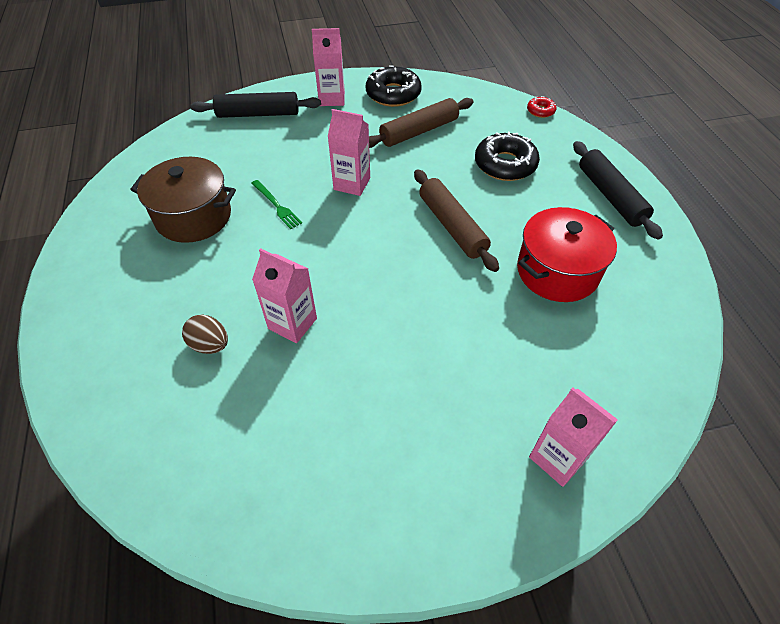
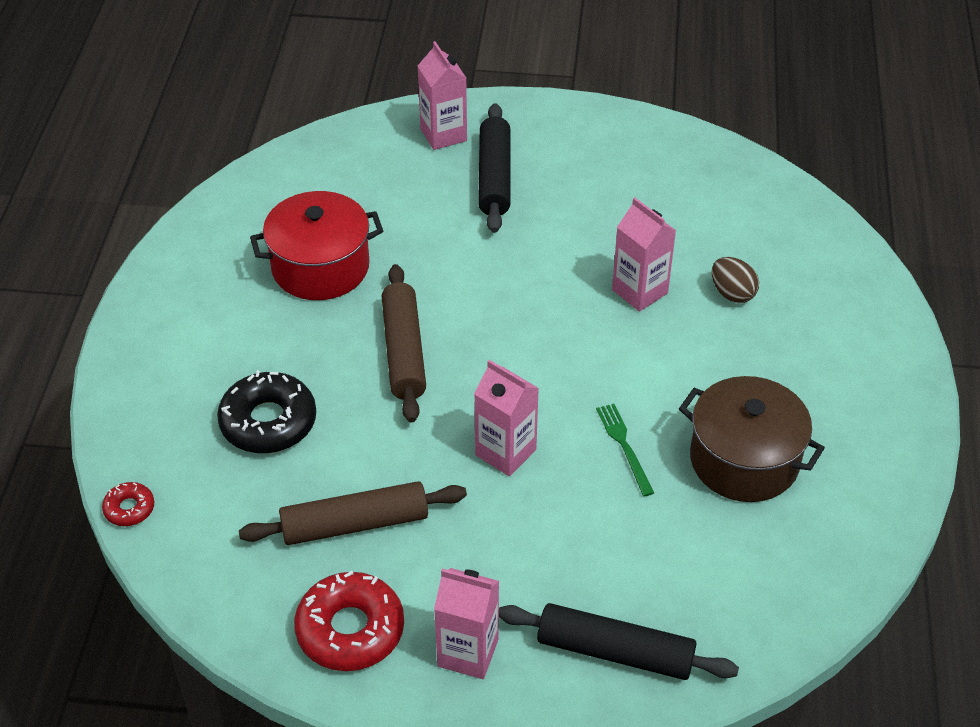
camera: 160 degrees left, 5 degrees down
black donut [366,65,422,107] -> red donut [294,571,404,671]
black rolling pin [573,141,663,240] -> black rolling pin moved to [478,103,511,233]

